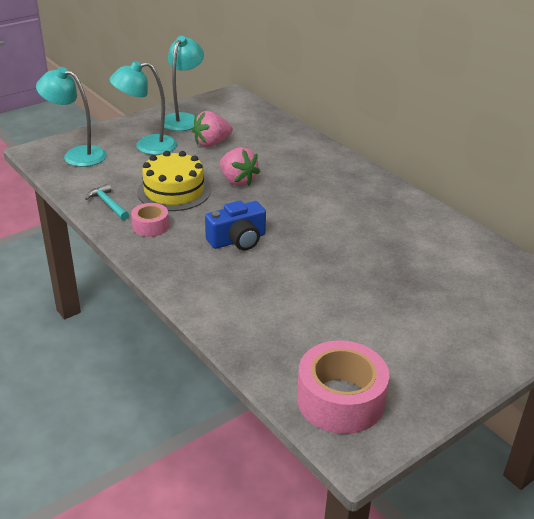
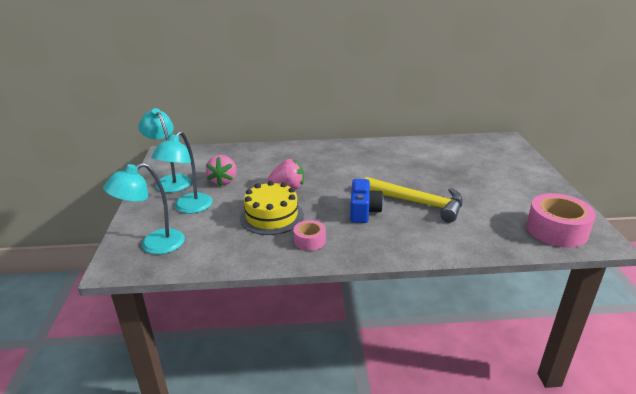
camera: 55 degrees left, 5 degrees down
turquoise hammer [85,184,129,220] -> none
none -> yellow hammer [364,177,463,222]

